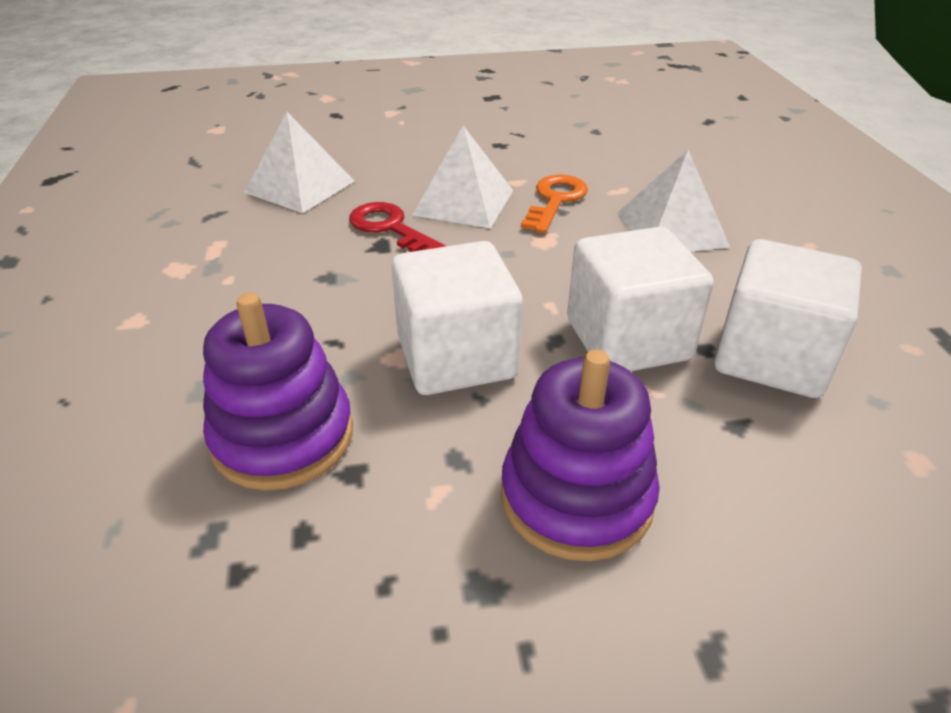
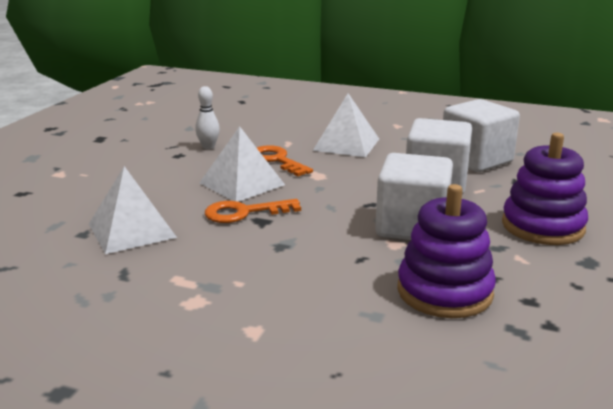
camera: 60 degrees left, 15 degrees down
red key [349,202,446,252] -> orange key [205,199,301,223]
none -> white bowling pin [195,86,220,149]

